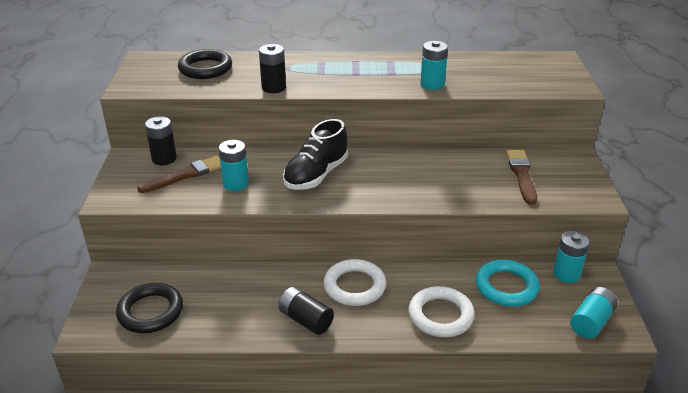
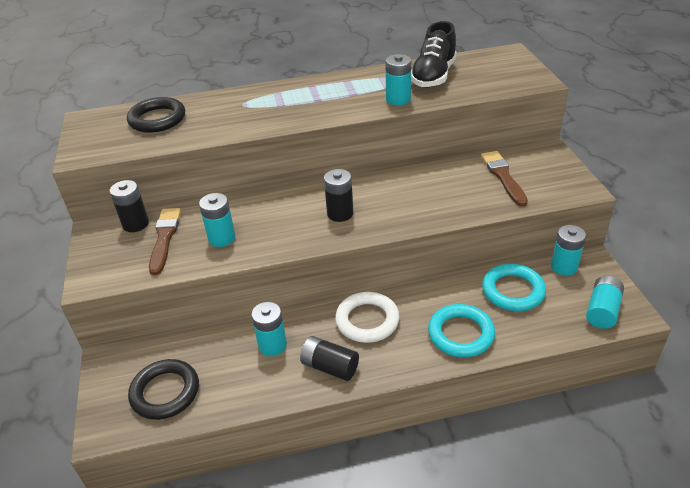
camera: 10 degrees left, 5 degrees up
brown brush [137,156,221,193] -> brown brush turned 45 degrees counterclockwise [149,208,181,275]
black battery [259,44,286,93] -> black battery moved to [324,169,353,222]
black shoe [283,119,348,190] -> black shoe moved to [411,21,457,88]
white ring [408,286,475,337] -> turquoise ring [428,304,495,357]
none -> turquoise battery [251,302,287,356]

